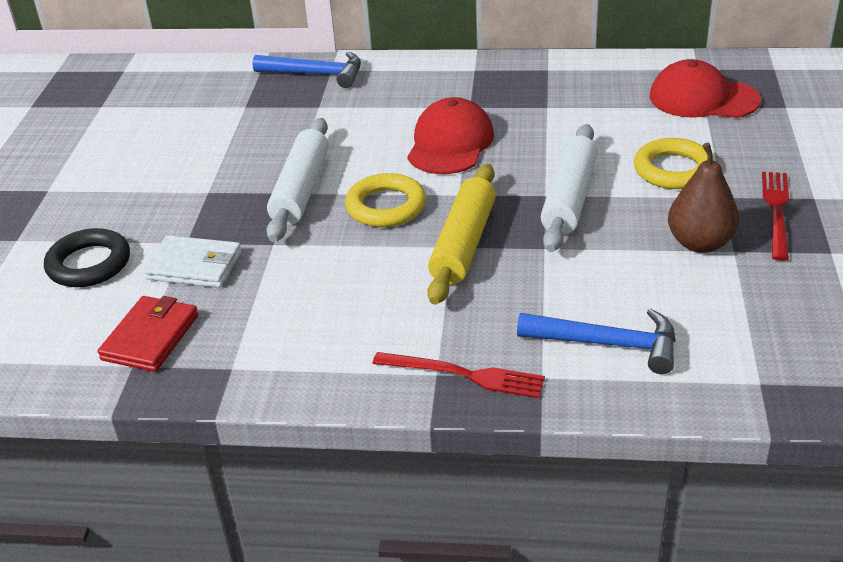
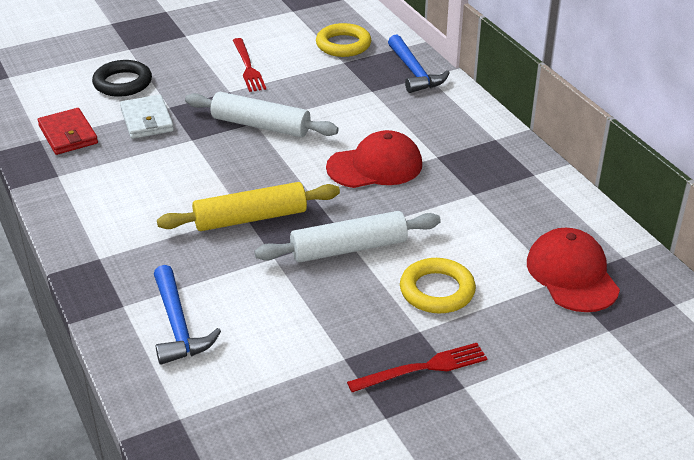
camera: 55 degrees right, 0 degrees up
red wallet [98,296,198,372] -> red wallet turned 75 degrees clockwise [38,108,98,155]
white rolling pin [266,118,329,242] -> white rolling pin turned 45 degrees clockwise [185,92,339,137]
yellow ring [345,173,426,227] -> yellow ring moved to [316,23,371,57]
red fork [373,352,545,398] -> red fork moved to [233,38,266,92]
brown pear [668,143,739,253] -> none

